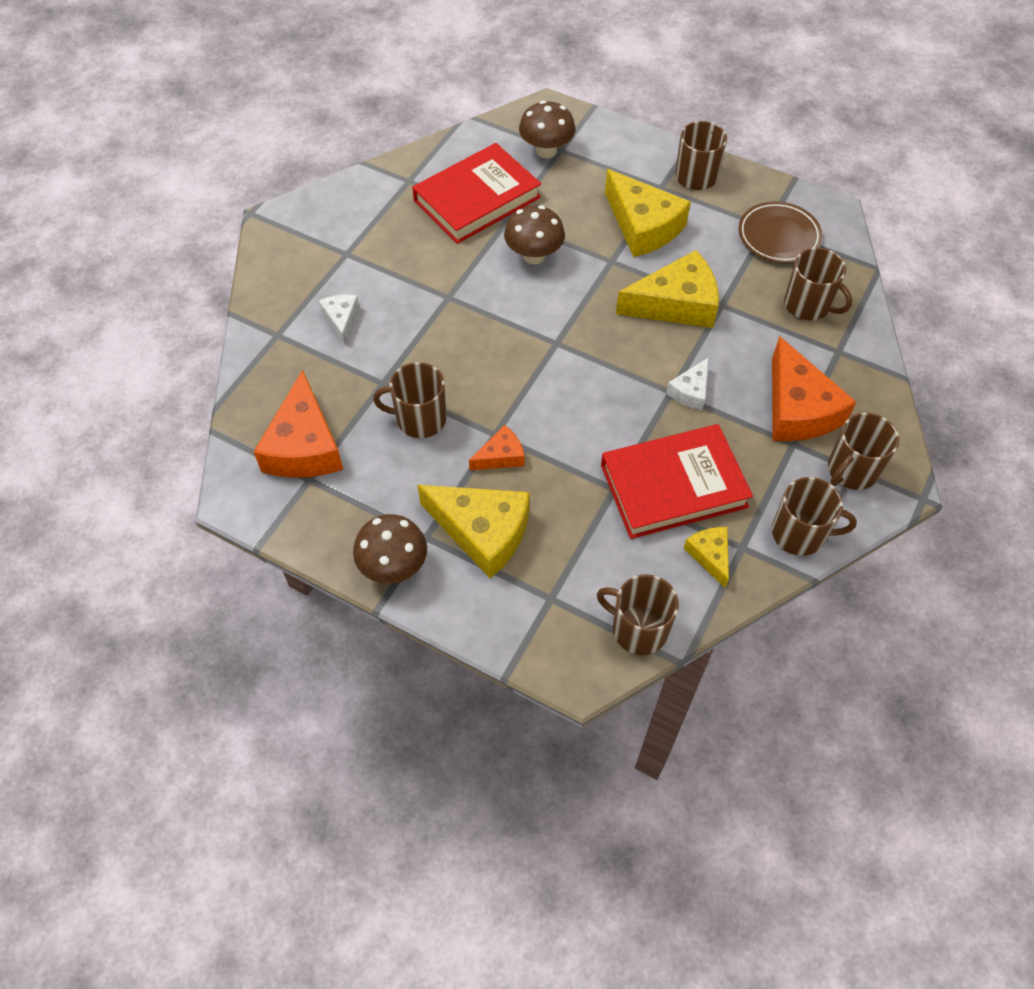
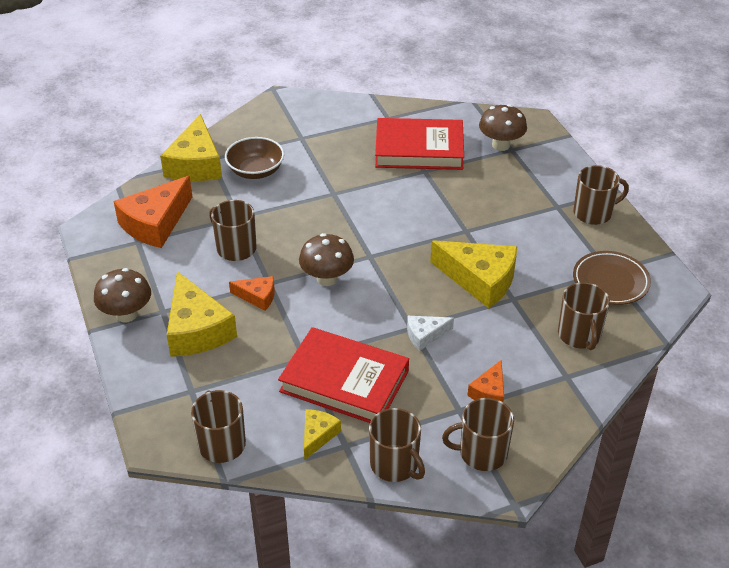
camera: 40 degrees right, 15 degrees down
white cheese [319,295,360,345] -> brown bowl [225,137,284,179]
brown mushroom [504,205,565,264] -> brown mushroom moved to [299,233,354,286]
yellow cheese [605,169,691,257] -> yellow cheese moved to [160,114,222,181]
orange cheese [772,336,856,441] -> orange cheese [467,360,504,403], size x0.51

